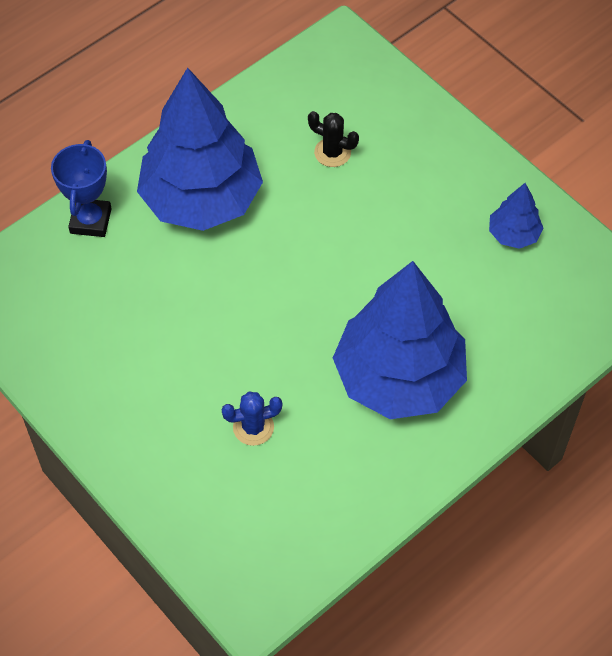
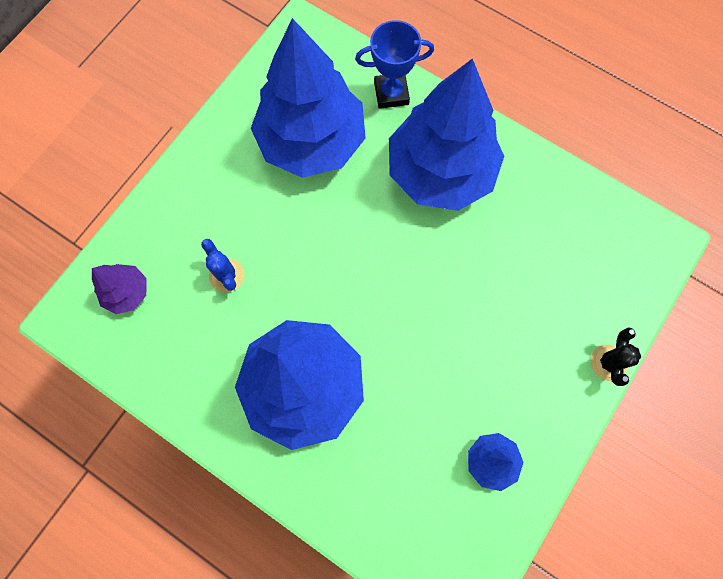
camera: 75 degrees right, 15 degrees up
black cactus [308,111,359,167] -> black cactus moved to [591,327,641,386]
none -> purple tree [92,264,147,314]
none -> blue tree [251,18,366,178]

